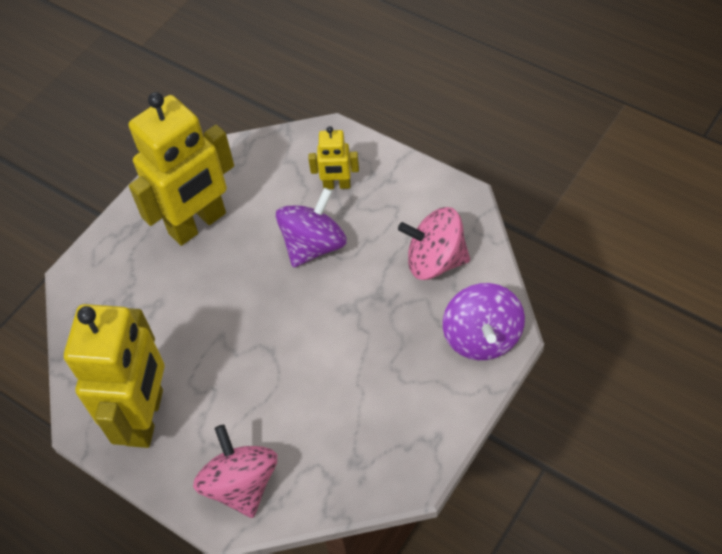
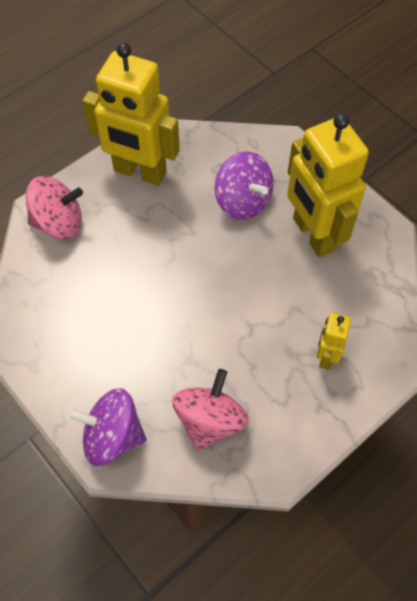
camera: 100 degrees right, 5 degrees up
purple spinning top [276,188,347,268] -> purple spinning top moved to [215,151,274,220]

